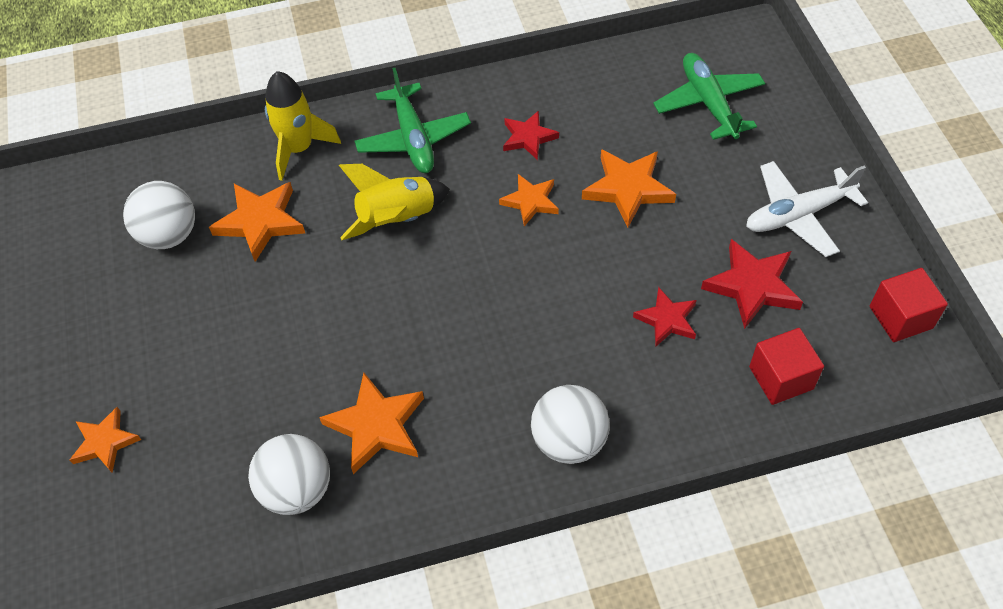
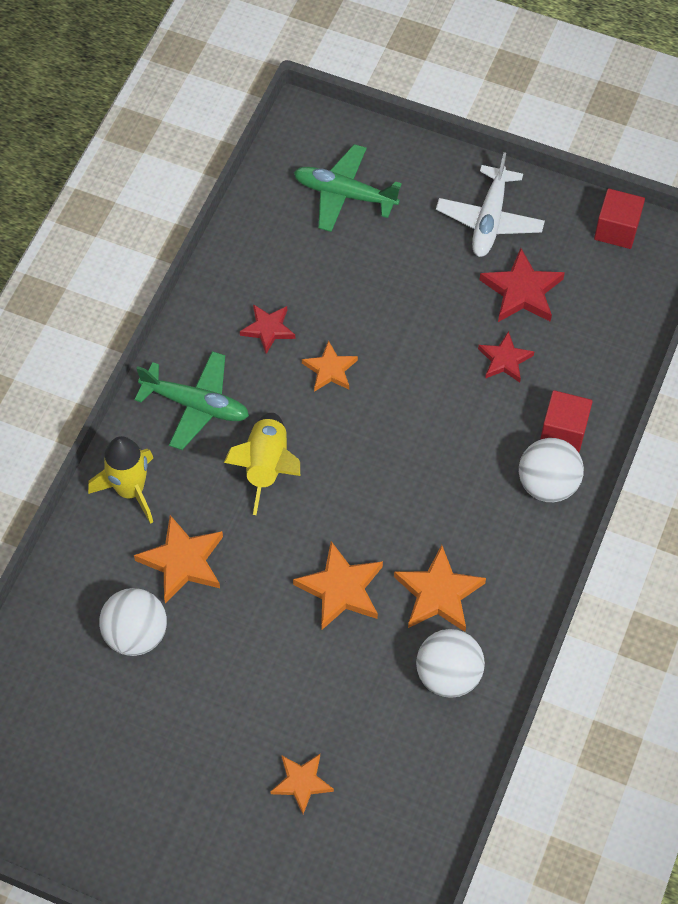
camera: 55 degrees left, 5 degrees up
orange star [582,149,676,227] -> orange star moved to [293,541,383,630]
red cube [749,328,824,405] -> red cube moved to [540,390,593,453]

